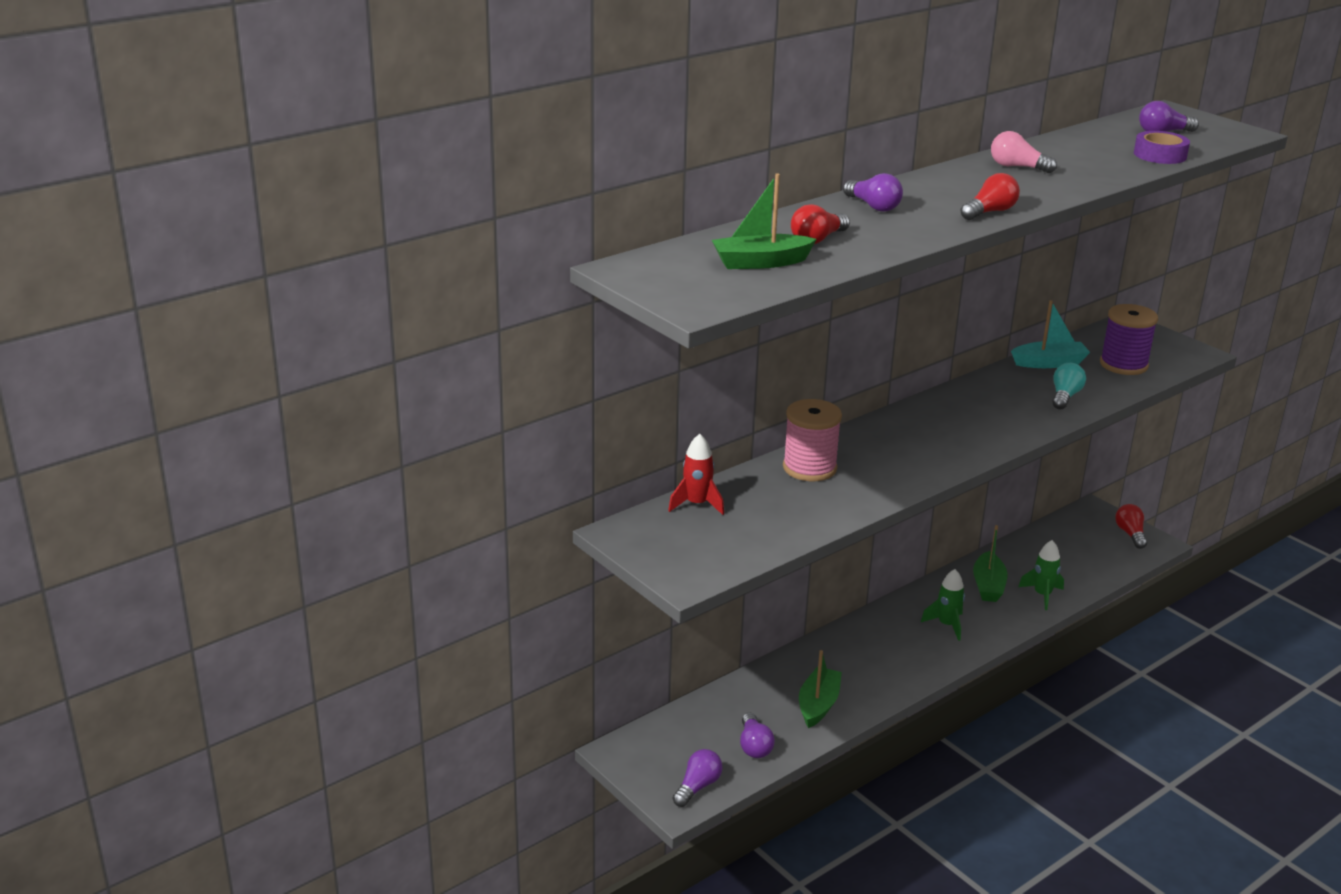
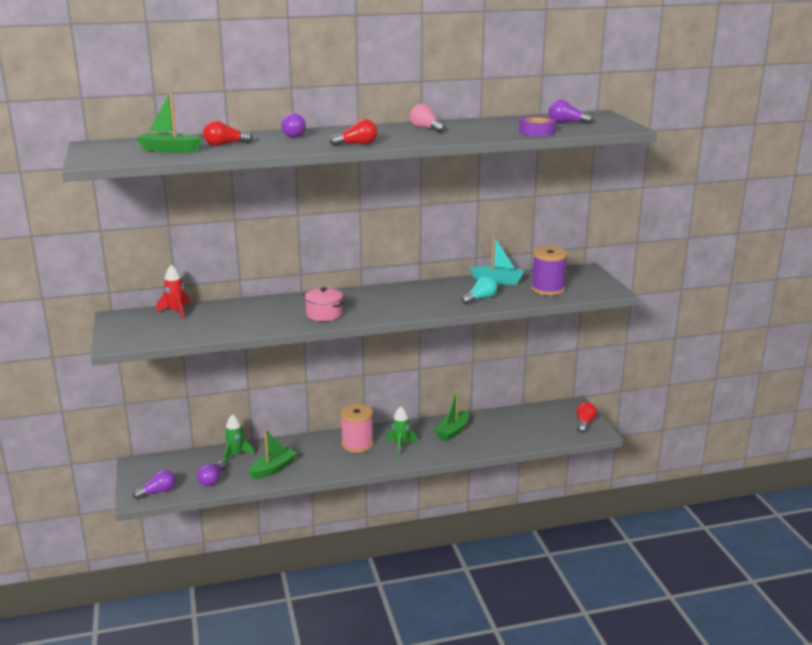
camera: 25 degrees right, 5 degrees down
pink spool [783,399,842,481] -> pink spool moved to [340,404,374,453]
green rocket [1018,540,1064,610] -> green rocket moved to [224,414,254,463]
none -> pink pot [303,287,346,321]

